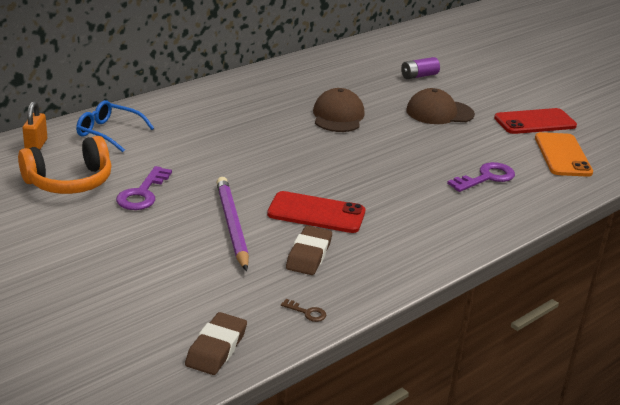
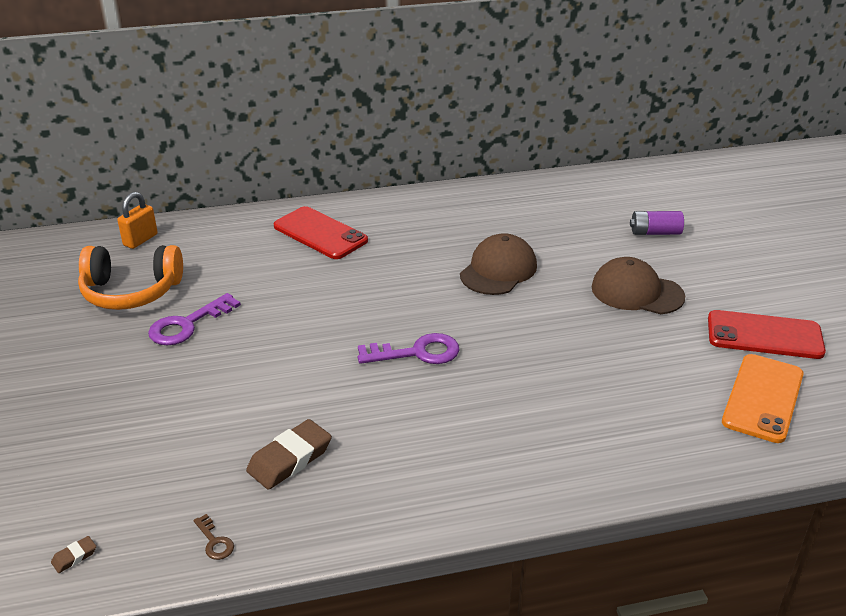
camera: 30 degrees right, 5 degrees up
blue glasses [76,100,154,152] -> none
brown eraser [185,312,247,375] -> brown eraser [51,536,96,573], size x0.46
purple pencil [216,177,249,271] -> none
red phone [267,191,365,233] -> red phone moved to [274,206,368,259]
purple key [447,162,515,192] -> purple key moved to [358,333,459,364]

